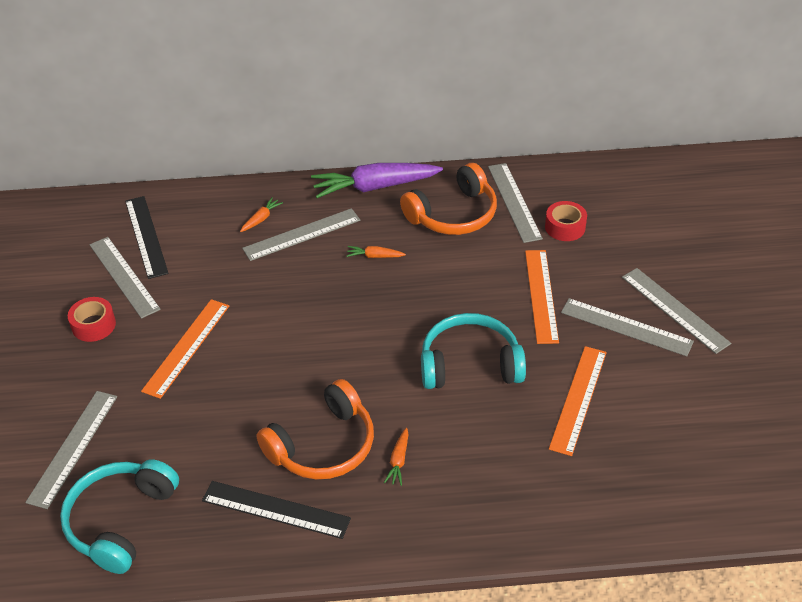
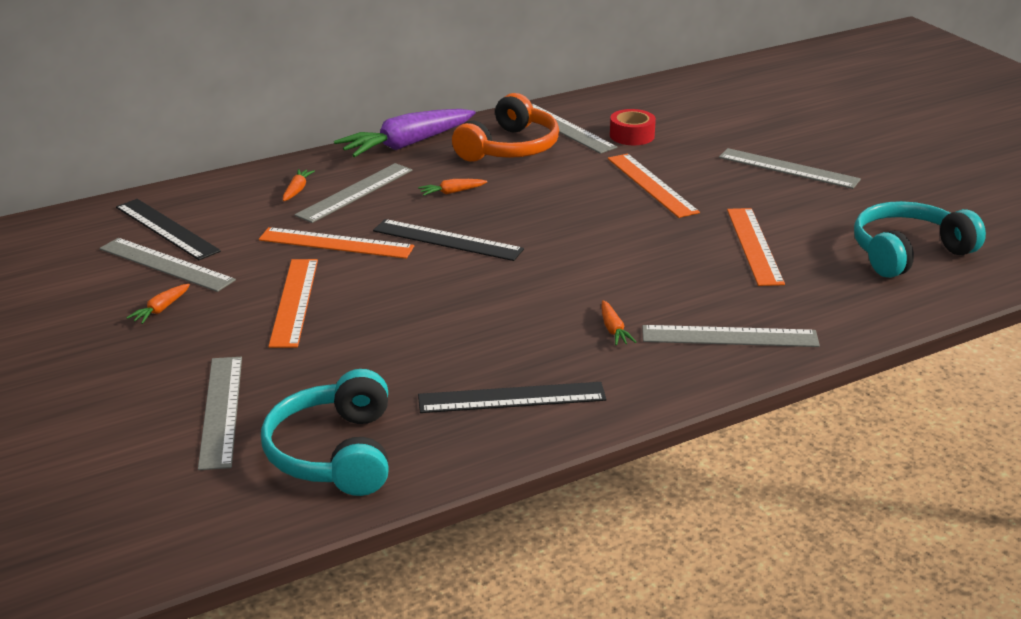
camera: 25 degrees left, 15 degrees down
red tape [68,297,116,342] -> orange carrot [126,284,190,324]
orange headphones [256,379,374,480] -> none
turquoise headphones [421,313,526,389] -> turquoise headphones moved to [854,201,986,278]
grey ruler [561,298,694,357] -> grey ruler moved to [642,325,820,347]
none -> orange ruler [259,227,414,259]
none -> black ruler [373,219,524,261]

